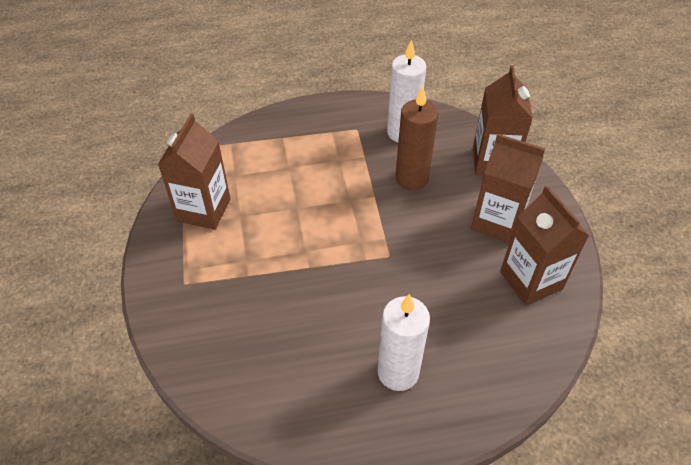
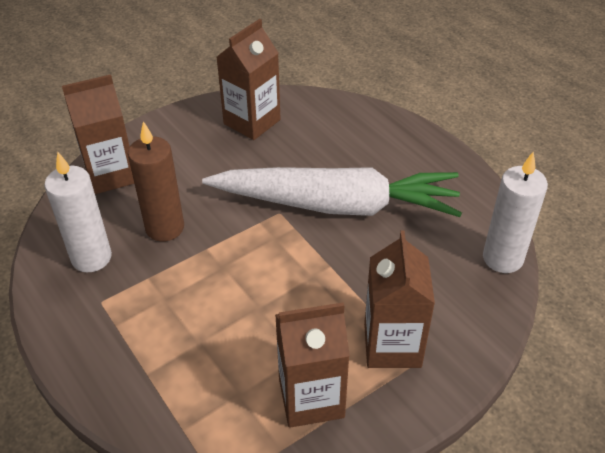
camera: 115 degrees left, 5 degrees down
white candle [378,294,430,391] -> white candle moved to [483,152,548,273]
brown carton [471,134,545,243] -> brown carton moved to [364,231,435,368]
none -> white carrot [202,167,462,217]

